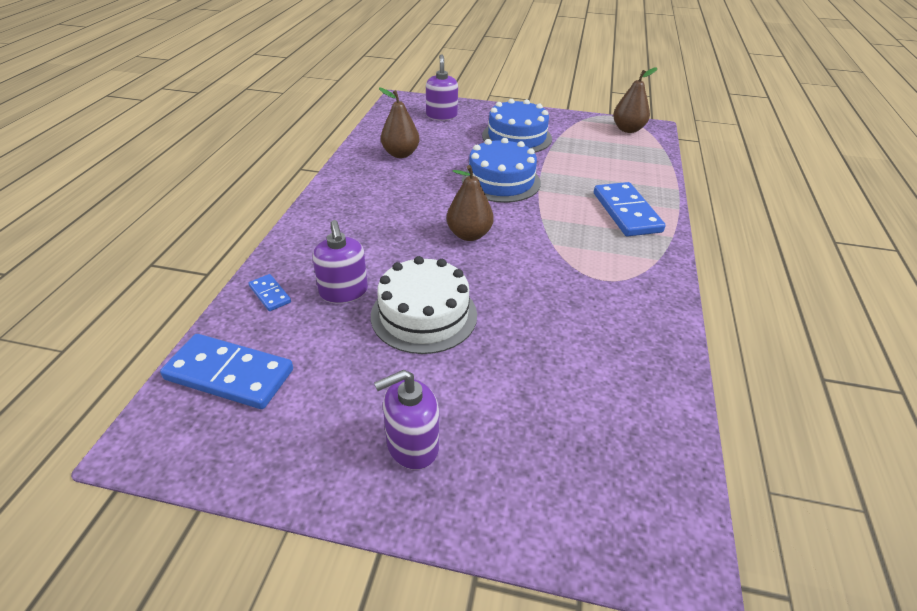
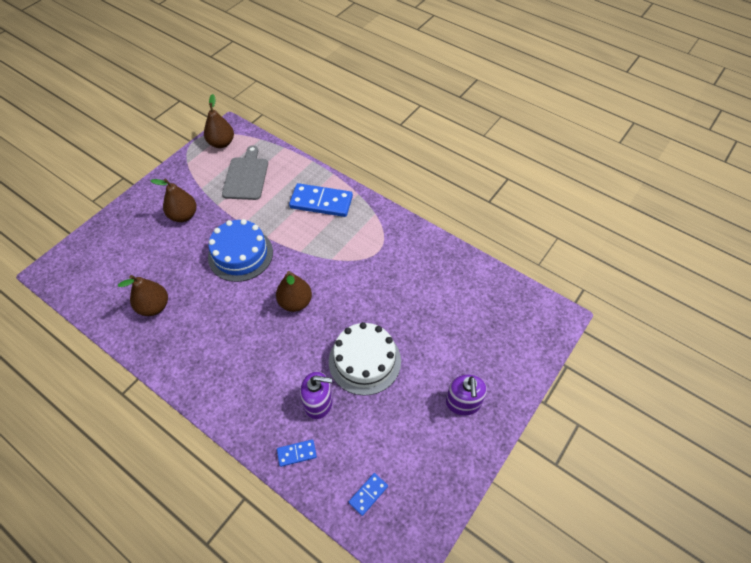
camera: 65 degrees left, 15 degrees up
blue domino [160,334,293,409] -> blue domino [349,473,388,516], size x0.49
purple soap dispenser [426,54,458,121] -> none
blue cake [482,99,552,152] -> brown pear [151,178,197,222]
none -> grey cutting board [222,145,268,200]

